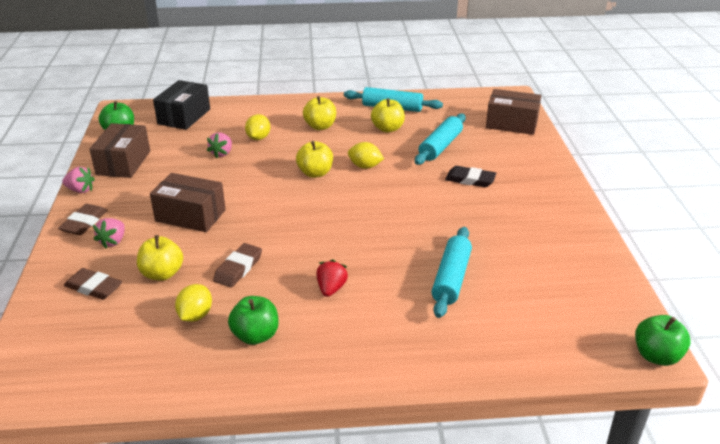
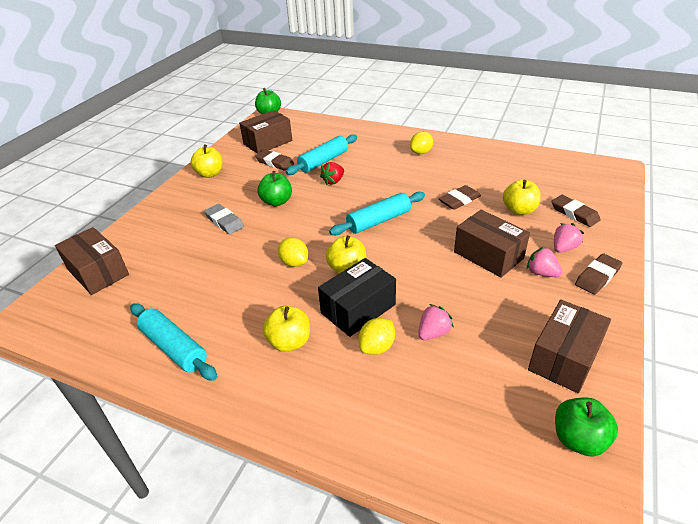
camera: 150 degrees left, 5 degrees up
pink strawberry [62,167,95,193] -> pink strawberry moved to [527,247,562,277]
black box [153,80,210,130] -> black box moved to [318,258,396,337]
yellow lemon [175,284,212,322] -> yellow lemon moved to [410,132,433,154]
green apple [228,296,279,345] -> green apple moved to [257,171,292,207]
red strawberry [317,259,348,297] -> red strawberry moved to [320,162,344,185]
yellow apple [371,98,405,133] -> yellow apple moved to [191,145,223,178]
turquoise rolling pin [415,114,466,165] -> turquoise rolling pin moved to [329,192,425,235]
black eraser [445,166,496,187] -> grey eraser [204,204,244,234]
none -> brown box [239,110,292,154]
none -> brown eraser [255,150,294,171]

